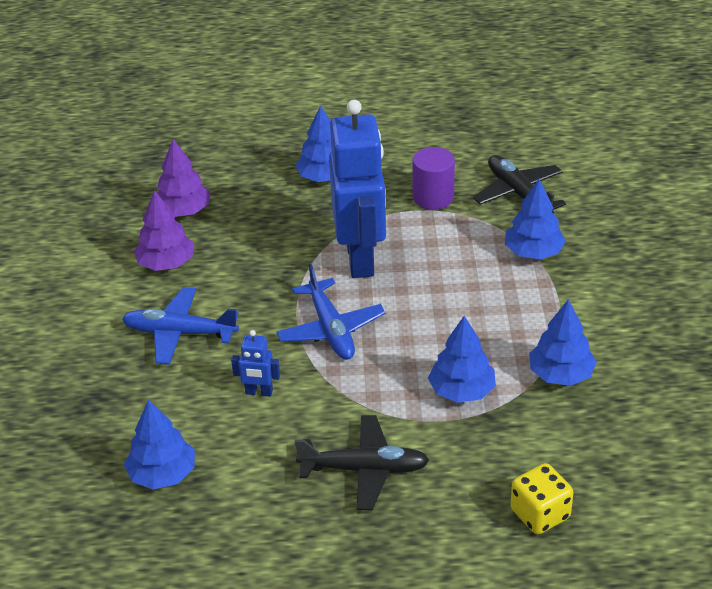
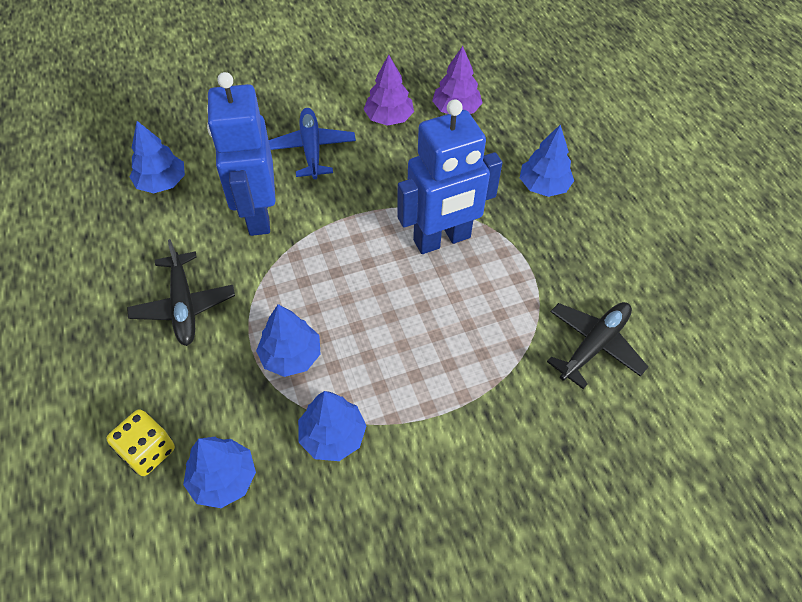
camera: 70 degrees right, 15 degrees up
blue robot [231,330,280,397] -> blue robot [207,72,276,236], size x2.47
blue plane [276,264,385,360] -> none
purple cylinder [412,147,455,210] -> none
blue tree [505,179,566,259] -> blue tree moved to [183,437,256,508]

